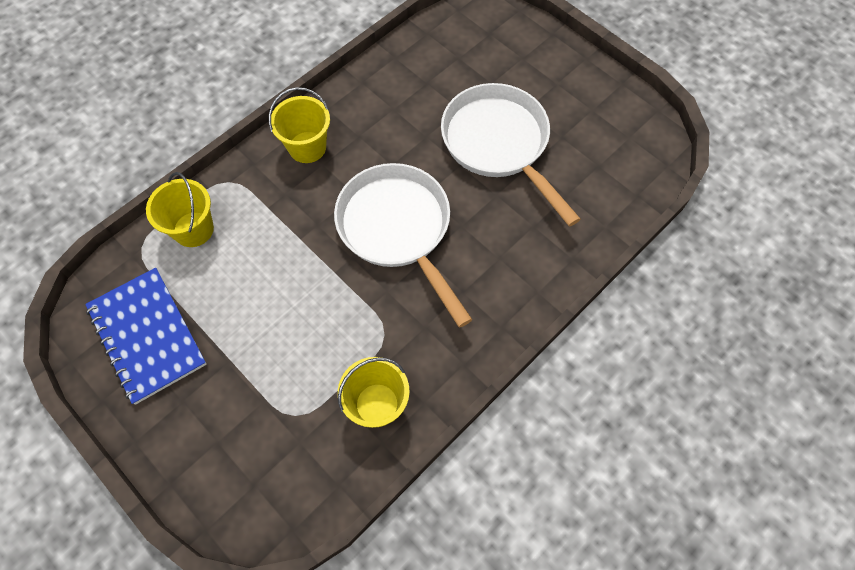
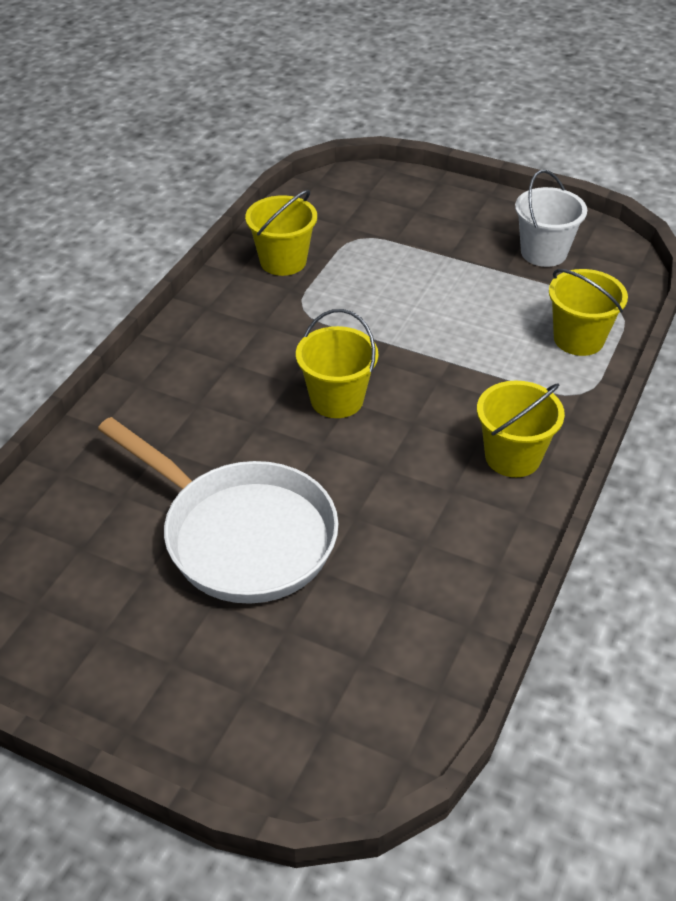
camera: 160 degrees right, 20 degrees down
blue notebook [85,268,207,405] -> white bucket [515,170,587,267]
white pan [334,163,473,327] -> yellow bucket [296,309,378,418]

